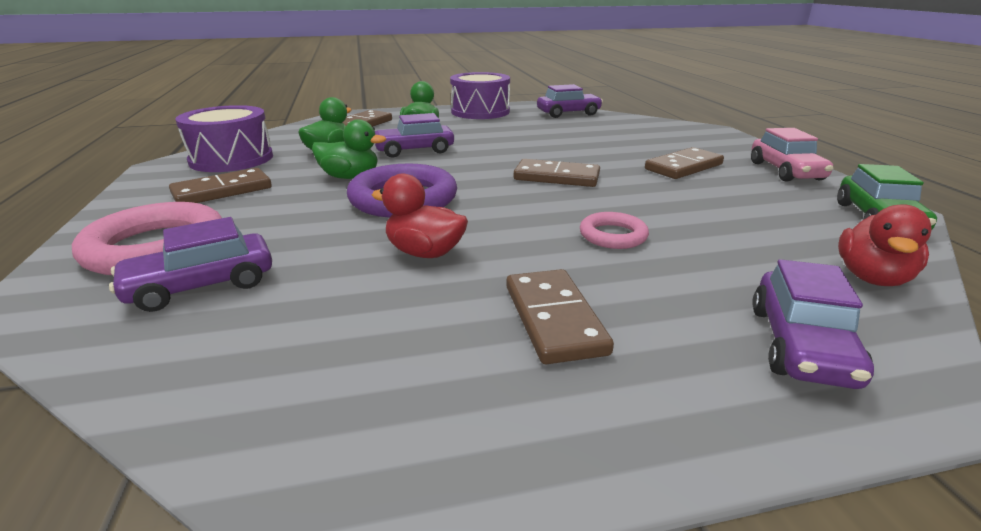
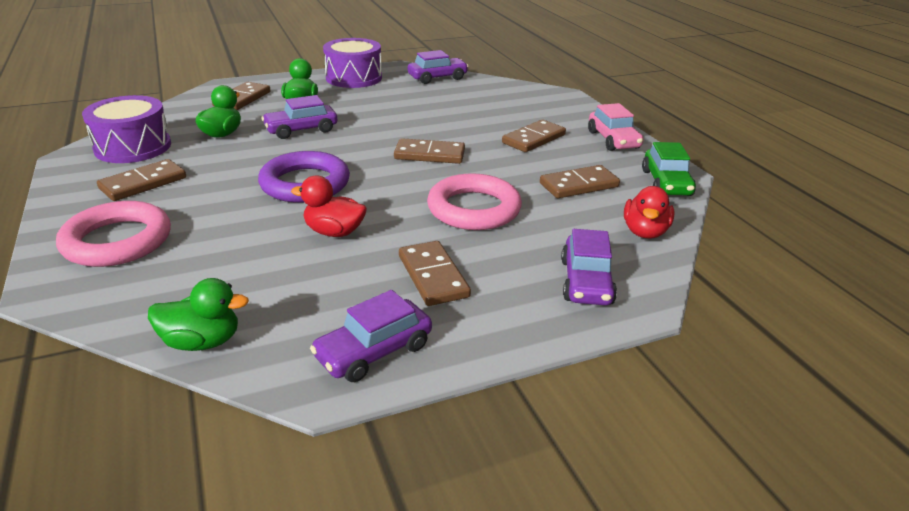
camera: 10 degrees left, 5 degrees up
purple car [109,217,272,312] -> purple car moved to [310,290,432,382]
green duck [312,119,386,179] -> green duck moved to [148,278,249,351]
pink ring [580,212,649,249] -> pink ring [427,173,522,230], size x1.85
none -> brown domino [540,165,620,198]

